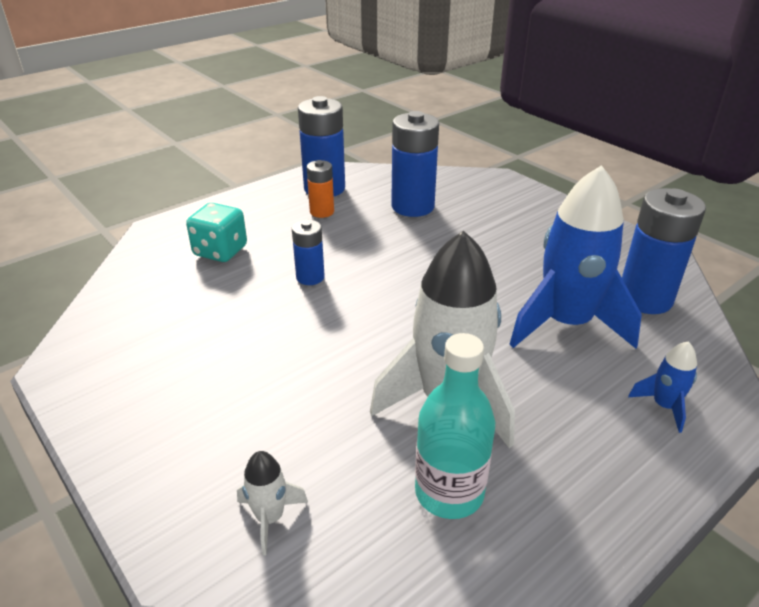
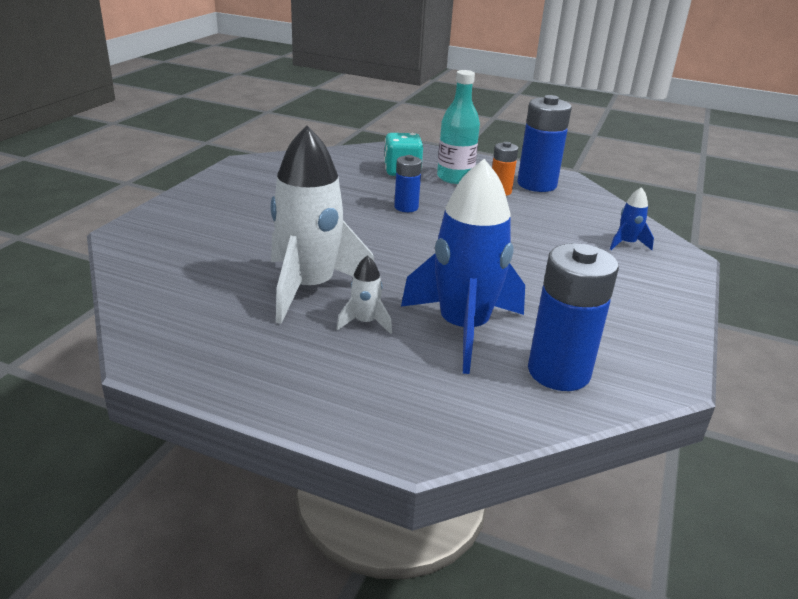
camera: 60 degrees right, 5 degrees down
white rocket [237,451,308,556] -> white rocket moved to [336,255,392,334]
blue battery [391,111,439,217] -> none
turquoise bottle [415,333,495,519] -> turquoise bottle moved to [437,70,480,184]
blue rocket [628,341,697,433] -> blue rocket moved to [610,187,654,250]

